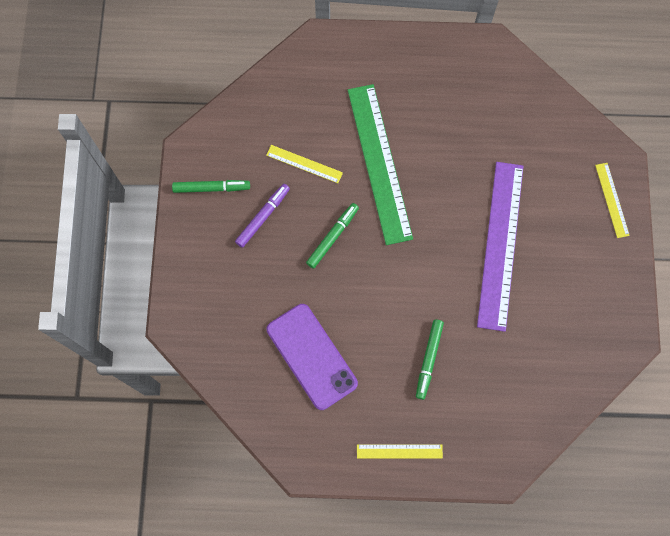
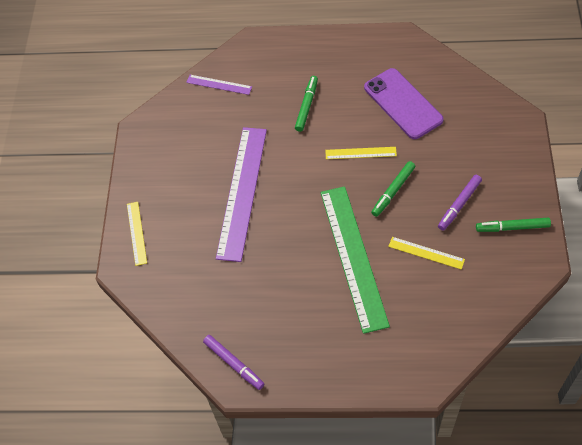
camera: 175 degrees left, 15 degrees down
yellow ruler [357,444,443,459] -> yellow ruler moved to [325,147,397,159]
none -> purple ruler [186,75,252,95]
none -> purple marker [203,335,265,390]

